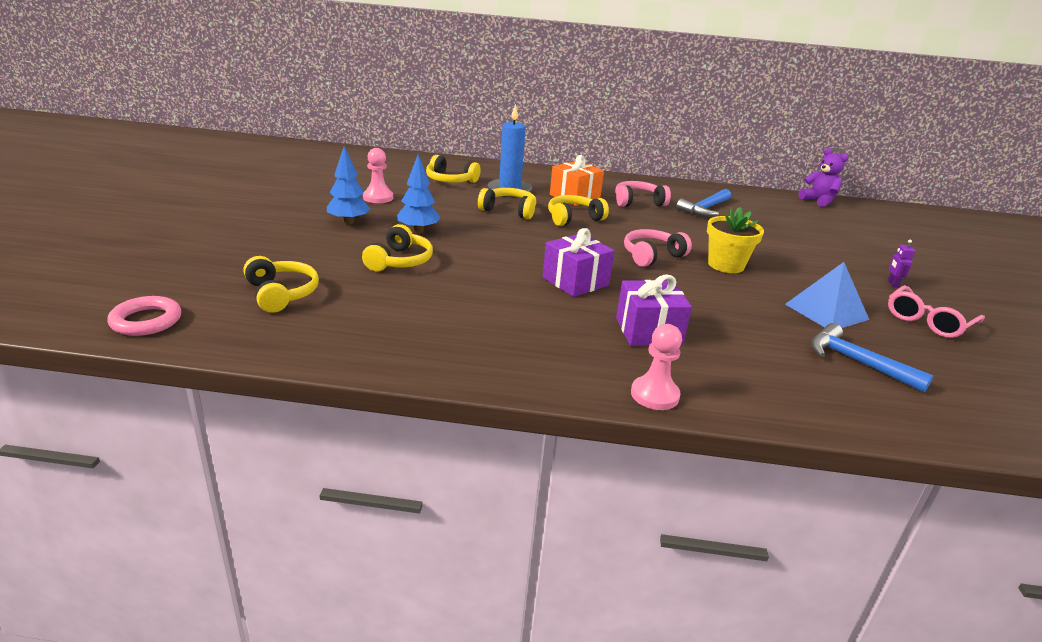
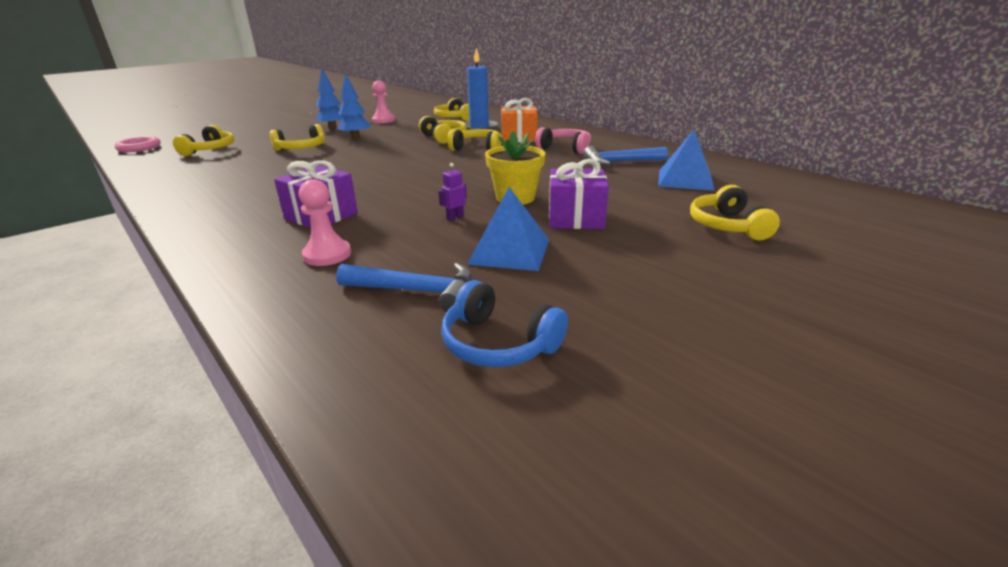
camera: 45 degrees right, 0 degrees up
purple gift [542,228,614,297] -> purple gift moved to [549,159,609,229]
pink headphones [624,229,692,267] -> none
pink pawn [631,324,682,410] -> pink pawn moved to [299,179,351,266]
purple teddy bear [798,148,848,207] -> none
blue hammer [811,323,933,392] -> blue hammer turned 105 degrees clockwise [336,263,473,311]
purple robot [888,239,915,288] -> purple robot moved to [438,163,467,221]
pink glasses [888,285,985,338] -> none
none -> blue headphones [441,280,568,367]
none -> blue pyramid [658,130,715,191]
none -> yellow headphones [690,185,780,241]

